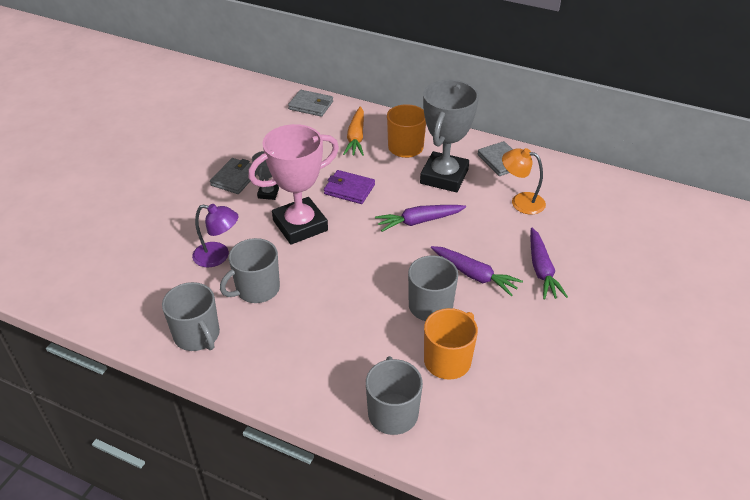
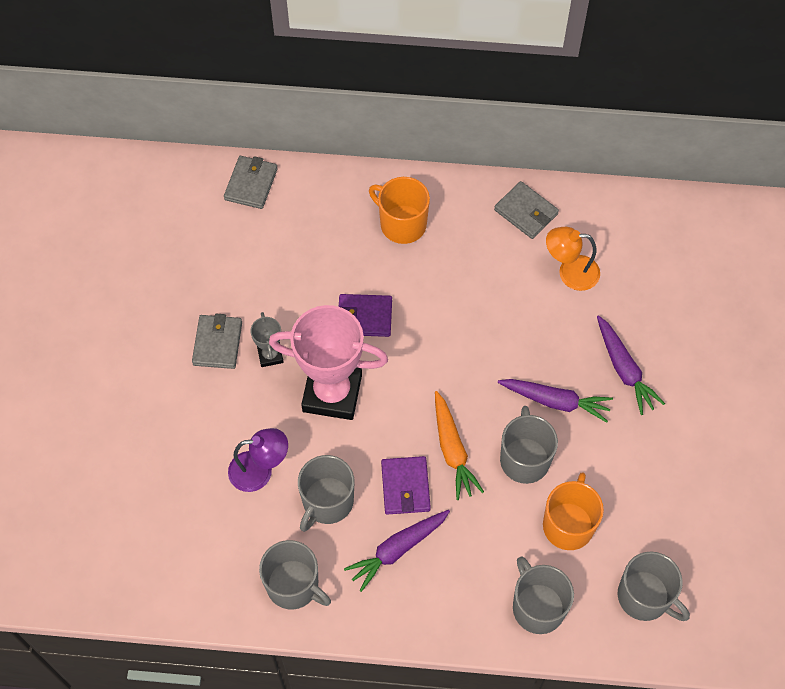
camera: 20 degrees left, 20 degrees up
pink trophy [248,124,339,245] -> pink trophy turned 60 degrees clockwise [269,305,388,420]
grey wallet [288,90,333,117] -> grey wallet turned 75 degrees counterclockwise [224,156,278,209]
orange carrot [343,106,364,156] -> orange carrot moved to [435,391,484,500]
purple carrot [375,205,466,232] -> purple carrot moved to [344,510,450,592]
grey trophy [420,80,479,192] -> none
none -> purple wallet [381,456,431,515]
none -> grey mug [617,551,690,621]

